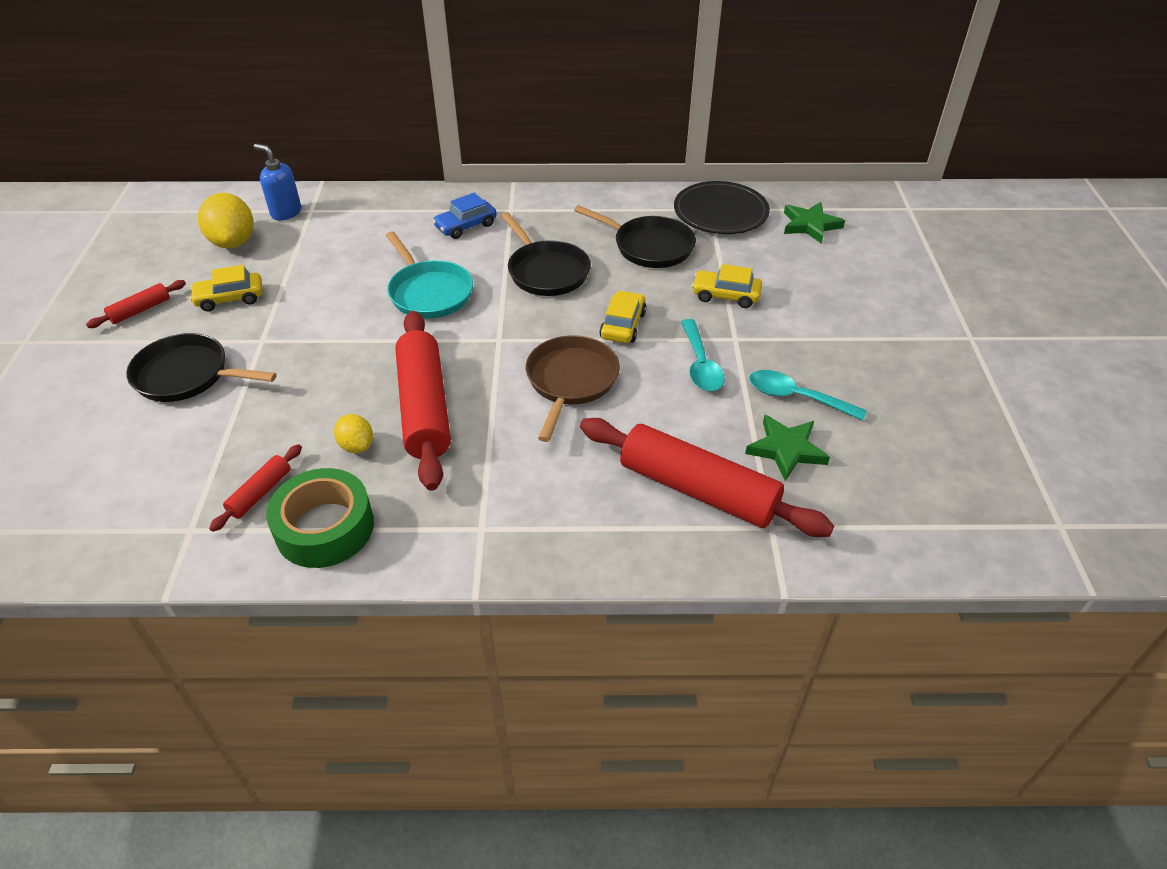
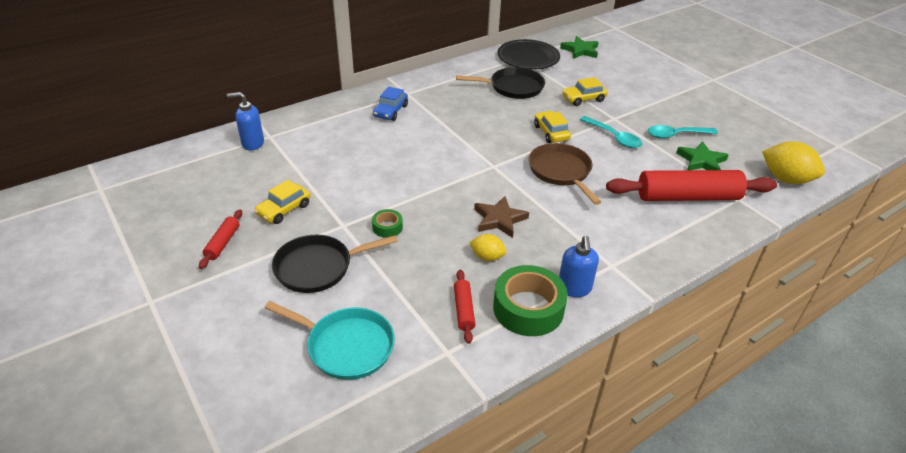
camera: 35 degrees left, 5 degrees down
yellow lemon [198,193,254,248] -> yellow lemon moved to [762,141,825,184]
turquoise pan [386,231,473,319] -> turquoise pan moved to [265,301,395,380]
red rolling pin [395,311,451,491] -> brown star [474,196,529,238]
black pan [501,212,591,296] -> none
none -> green tape [372,209,403,238]
none -> blue soap dispenser [559,236,599,297]

